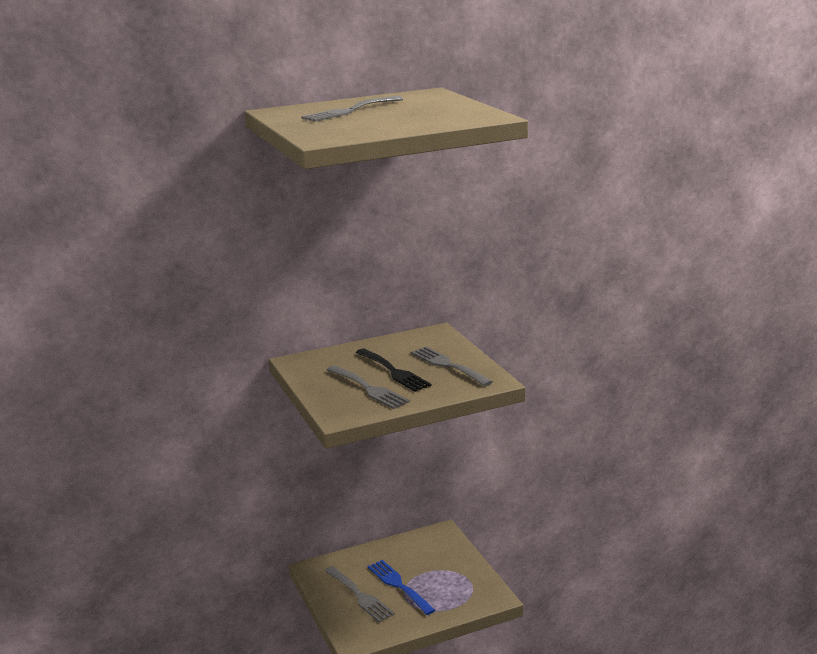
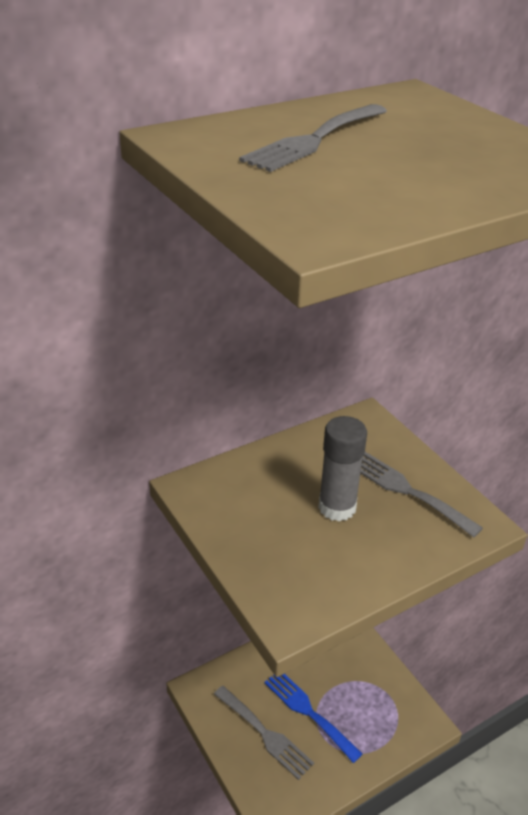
camera: 10 degrees left, 15 degrees up
grey fork [327,365,410,409] -> none
black fork [356,348,432,392] -> grey glue stick [318,416,367,522]

